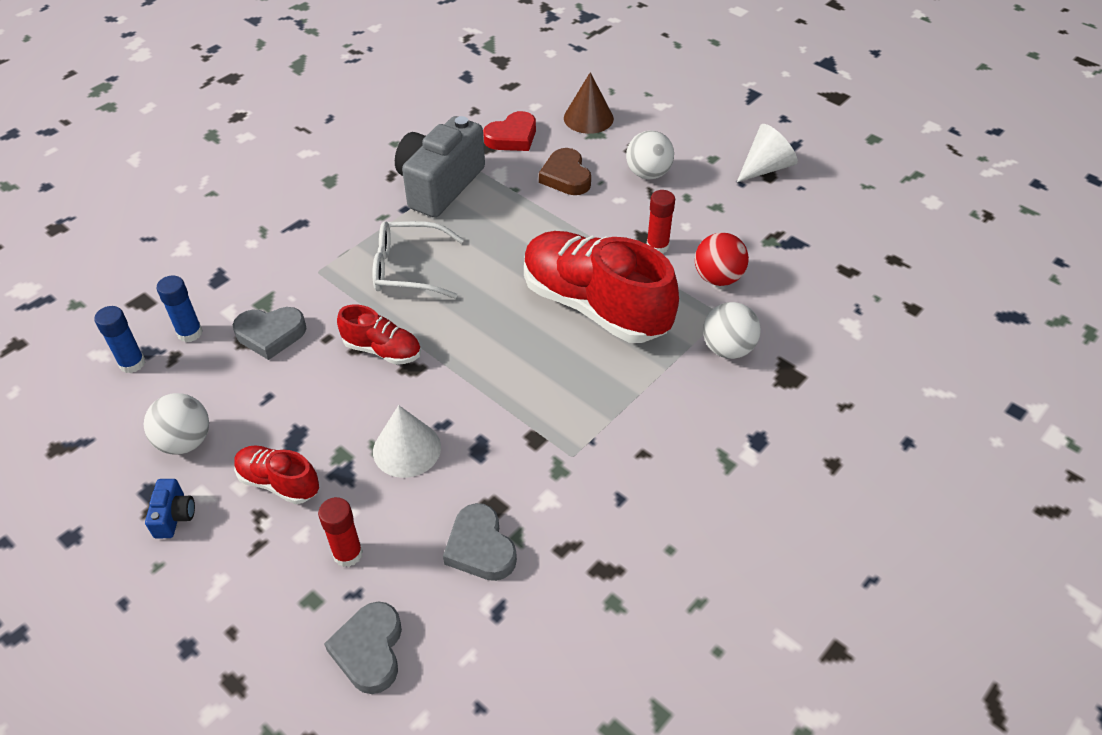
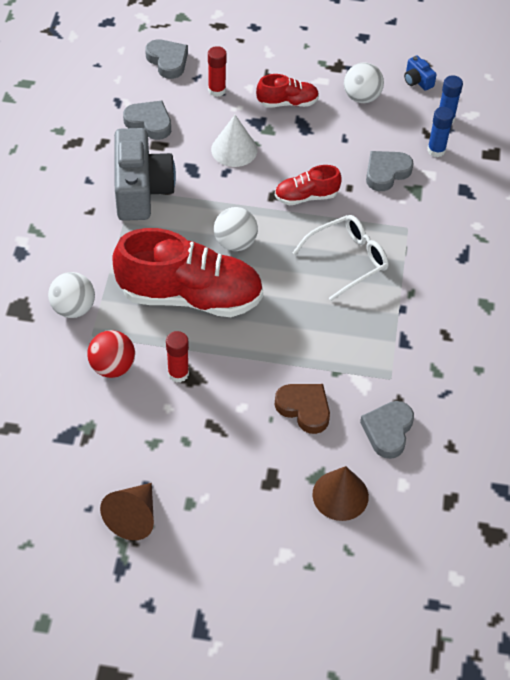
camera: 145 degrees right, 5 degrees up
blue camera [145,479,195,538] -> blue camera moved to [404,56,437,91]
grey camera [395,116,485,217] -> grey camera moved to [114,128,176,221]
red heart [483,111,536,151] -> grey heart [360,401,414,459]
white ball [626,130,674,180] -> white ball moved to [214,207,258,251]
white cone [737,124,798,182] -> brown cone [100,483,154,540]

